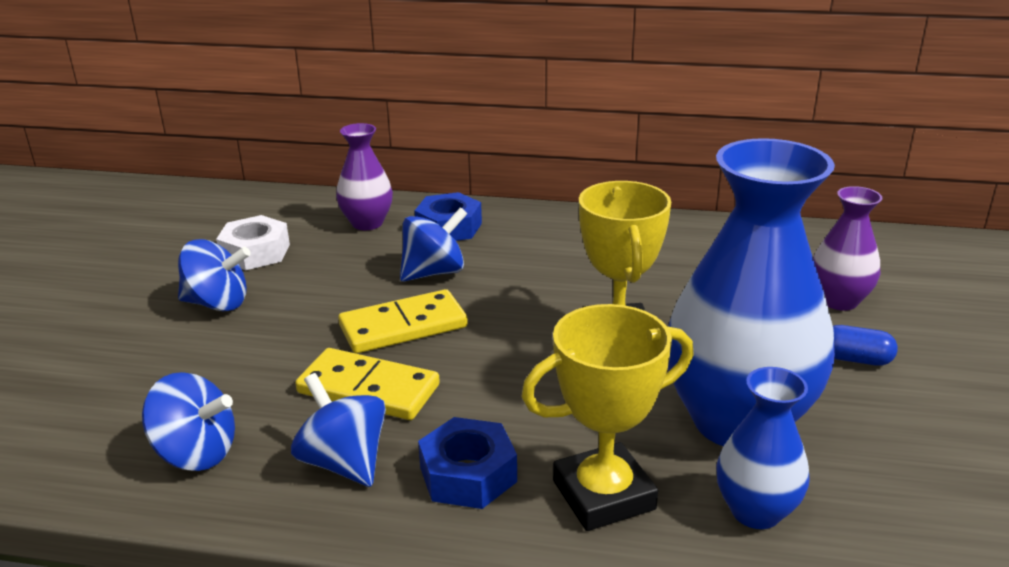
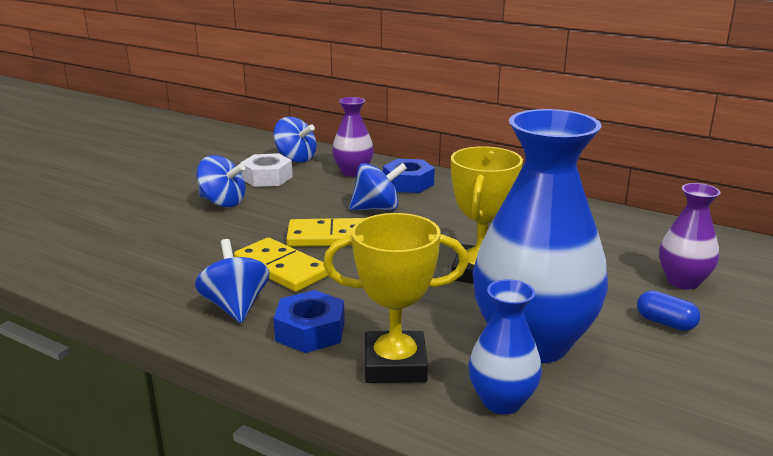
camera: 20 degrees right, 5 degrees down
blue spinning top [142,372,235,471] -> blue spinning top moved to [274,117,317,163]

